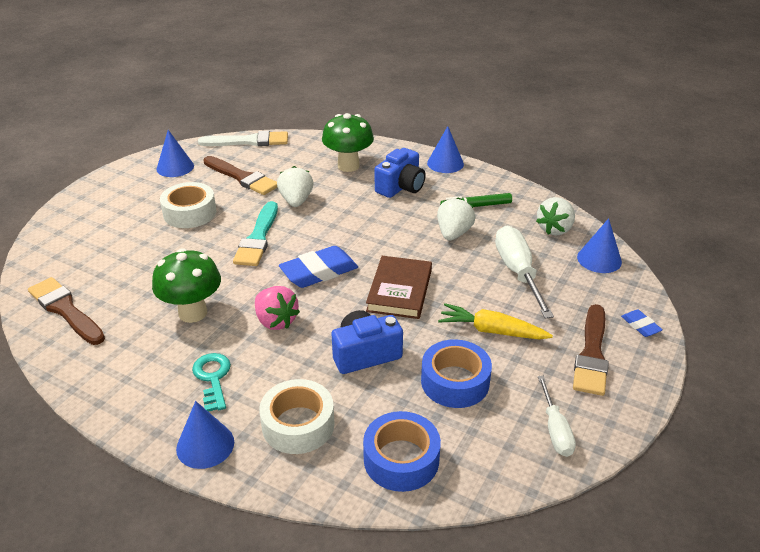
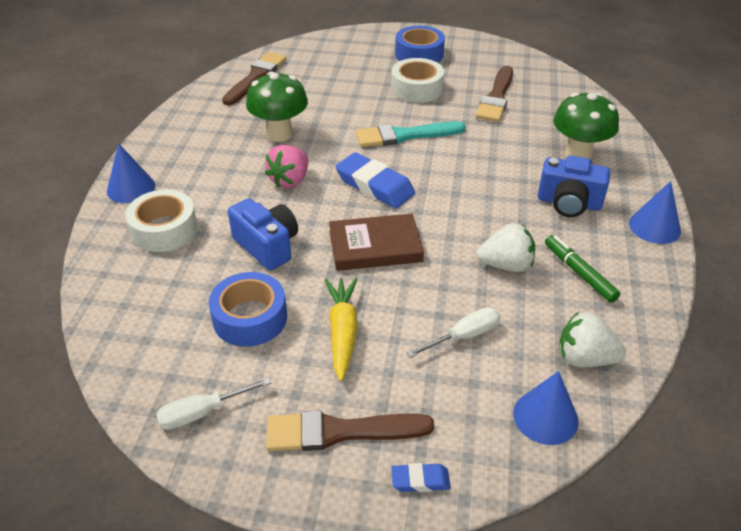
camera: 70 degrees right, 5 degrees up
blue cone [156,130,194,177] -> none
turquoise key [192,353,231,412] -> none
white brush [198,131,288,146] -> none
white strawberry [277,166,313,207] -> none
blue tape [363,411,441,492] -> blue tape moved to [395,26,445,63]
white screwdriver [495,226,554,318] -> white screwdriver [407,307,500,358], size x0.60
blue eraser [621,310,662,337] -> blue eraser turned 45 degrees clockwise [391,463,451,492]

